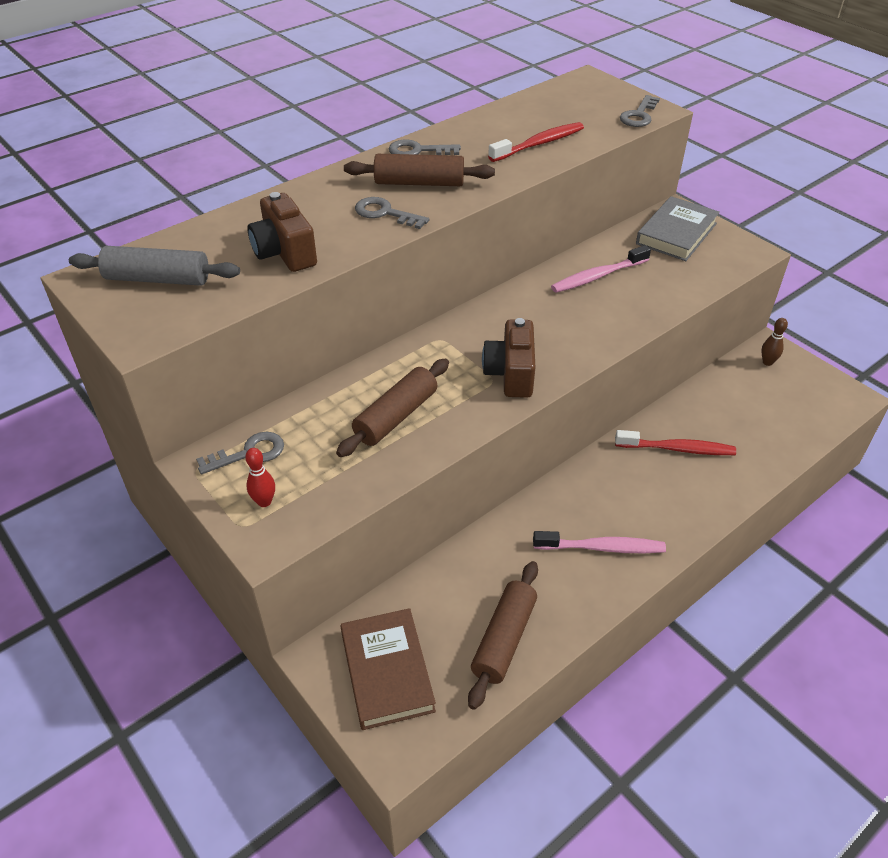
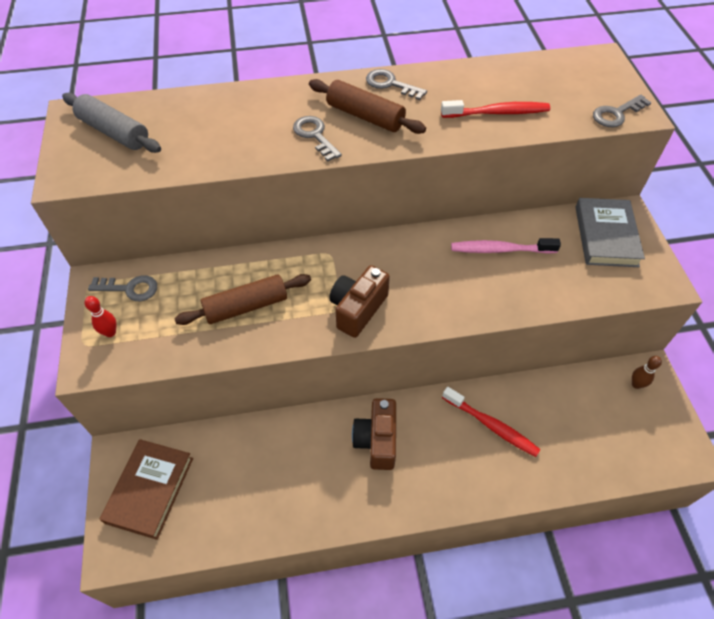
camera: 30 degrees right, 10 degrees up
brown camera [247,192,317,272] -> brown camera moved to [352,398,396,470]
brown rolling pin [468,561,538,710] -> none
pink toothbrush [533,531,666,553] -> none
grey book [636,196,720,261] -> grey book turned 60 degrees counterclockwise [575,198,645,267]

